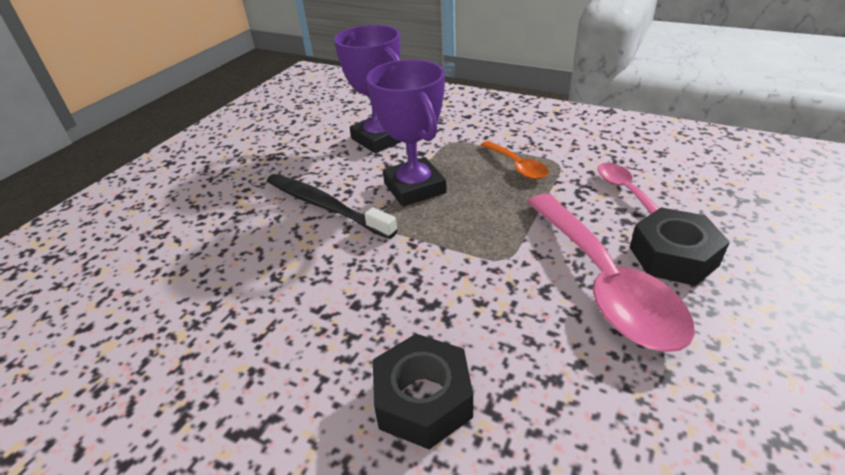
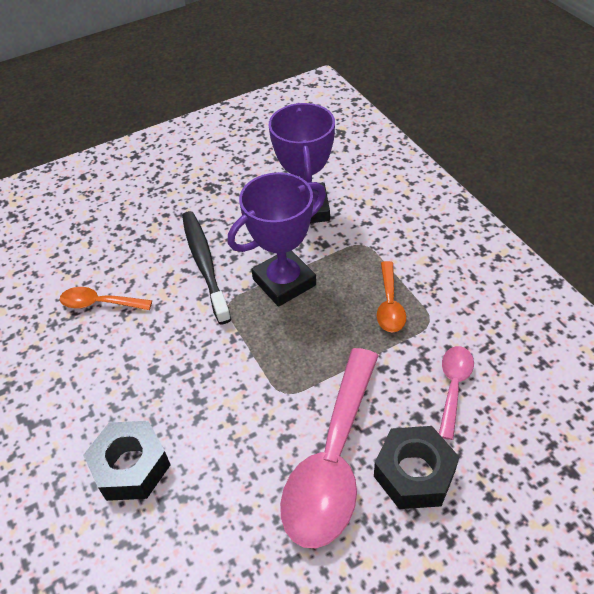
camera: 35 degrees right, 10 degrees up
purple trophy [367,59,447,207] -> purple trophy turned 45 degrees clockwise [228,172,326,307]
none -> orange spoon [60,287,152,310]

